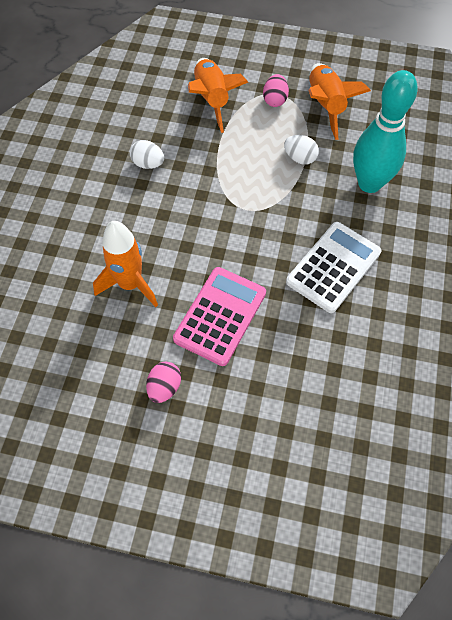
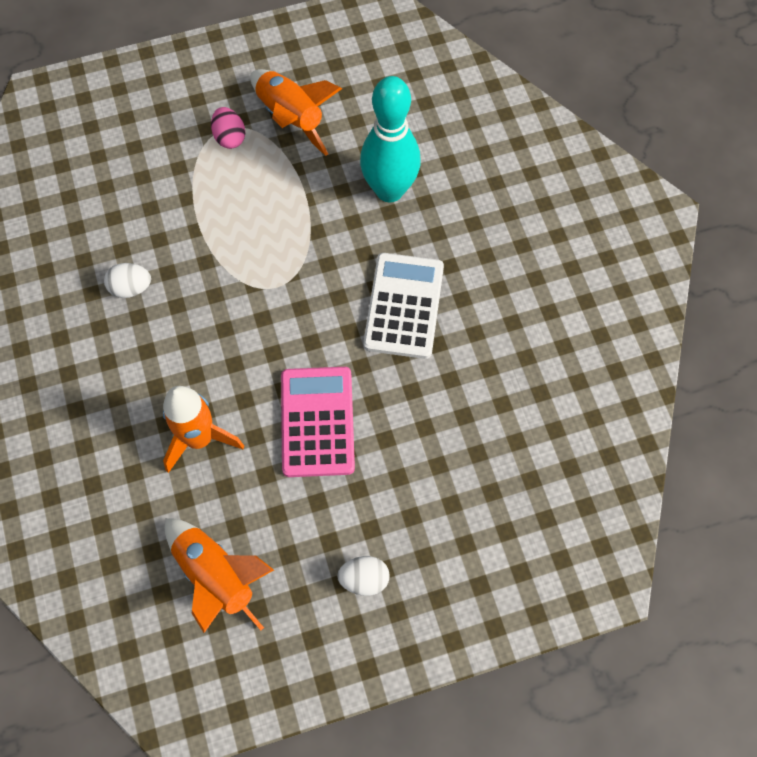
camera: 30 degrees left, 5 degrees up
pink egg [146,362,181,403] -> none
orange rocket [188,58,248,133] -> orange rocket moved to [165,518,274,633]
white egg [284,135,319,165] -> white egg moved to [337,556,390,596]

